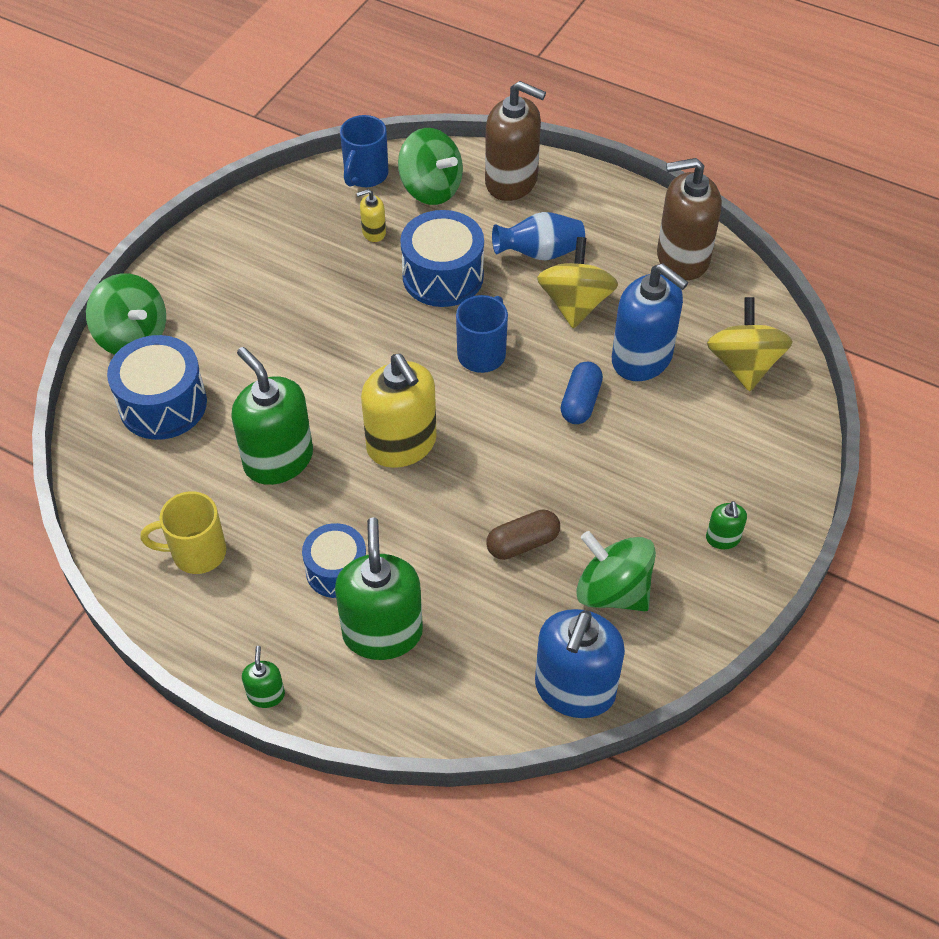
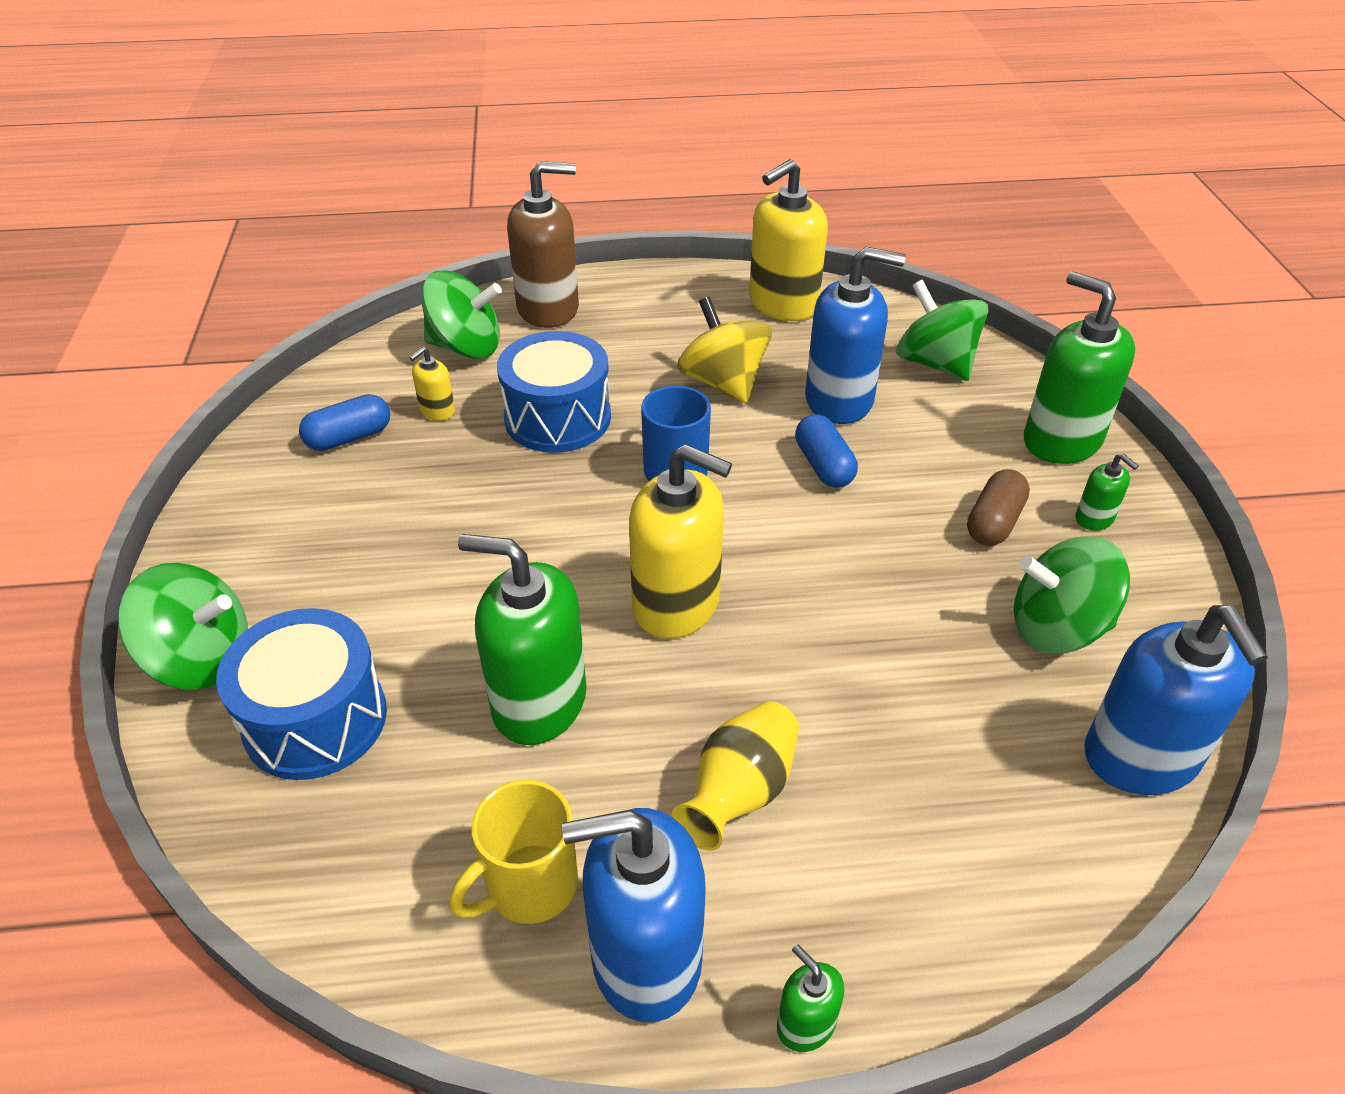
camera: 35 degrees left, 10 degrees down
blue drum [302,523,366,598] -> yellow vase [672,701,799,851]
green soap dispenser [335,517,423,660] -> green soap dispenser moved to [1024,271,1135,464]
blue mug [340,115,388,187] -> none
brown capsule [486,509,560,560] -> brown capsule moved to [967,469,1030,546]
blue vase [492,212,585,260] -> none
brown soap dispenser [657,158,722,280] -> yellow soap dispenser [749,159,828,321]
yellow spinning top [707,297,793,391] -> green spinning top [896,280,989,381]
none -> blue capsule [299,394,390,451]
none -> blue soap dispenser [562,808,706,1022]

